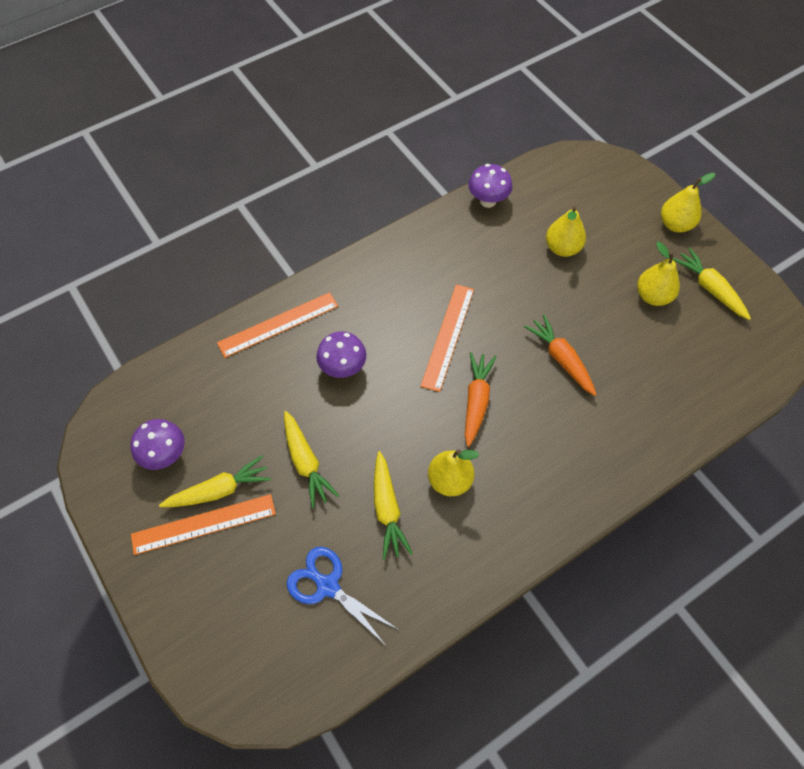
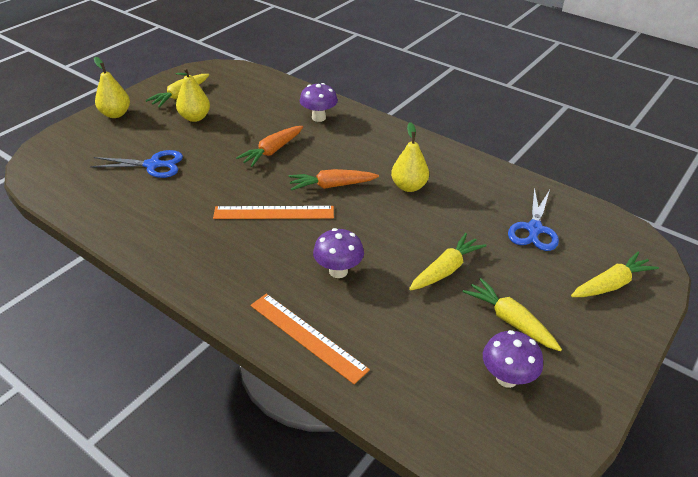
camera: 110 degrees left, 20 degrees down
orange ruler [131,494,276,555] -> none
yellow carrot [374,451,413,560] -> yellow carrot moved to [571,252,659,297]
purple mushroom [468,164,513,208] -> purple mushroom moved to [300,83,338,122]
yellow pear [546,206,586,257] -> blue scissors [90,150,183,178]

